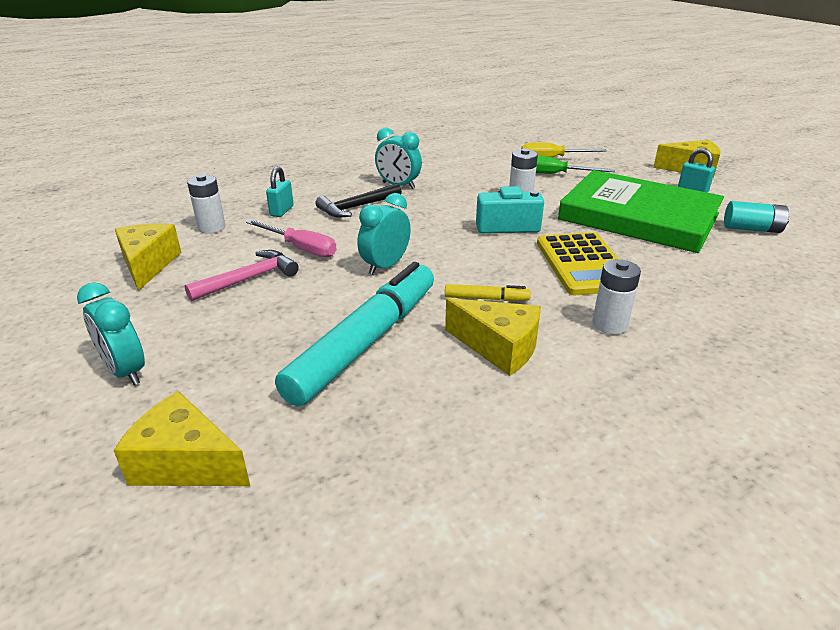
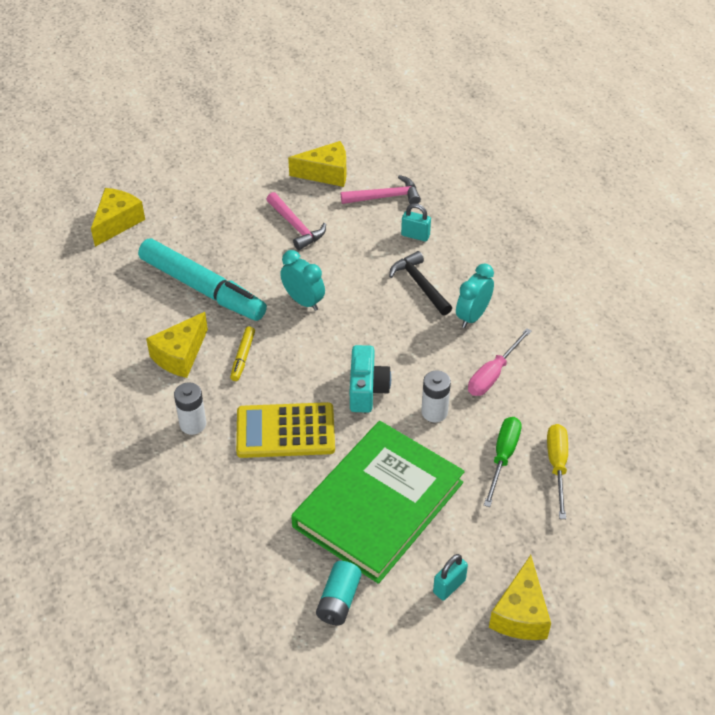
camera: 95 degrees right, 15 degrees up
turquoise clock [77,282,145,385] -> none
white battery [187,174,226,234] -> pink hammer [341,175,421,204]
pink screwdriver [246,220,337,257] -> pink screwdriver moved to [468,328,532,396]

